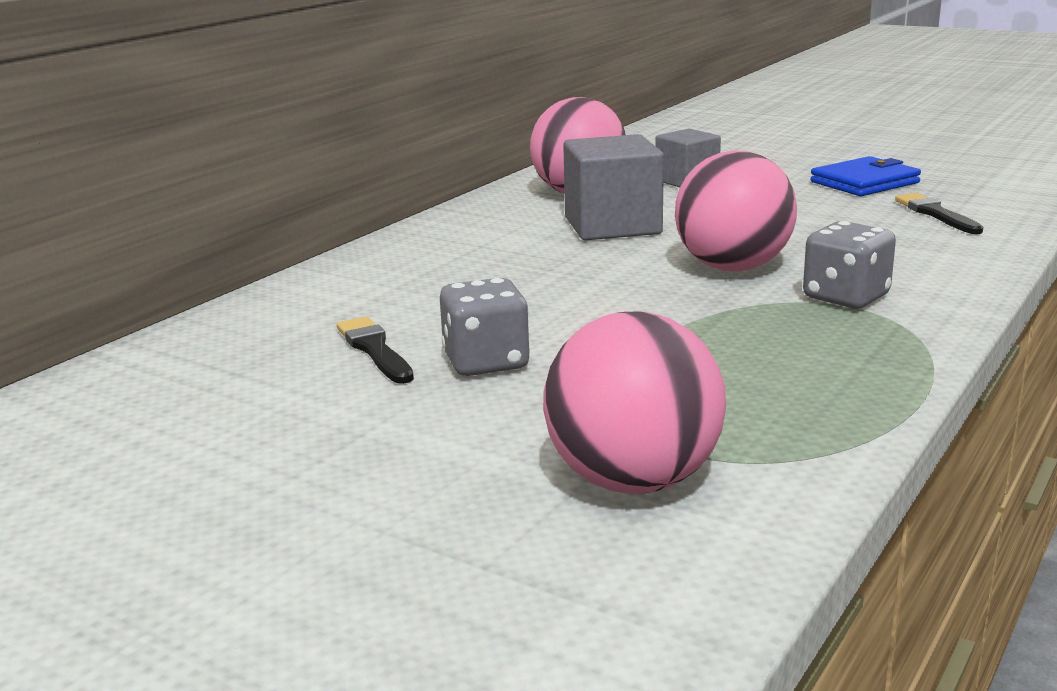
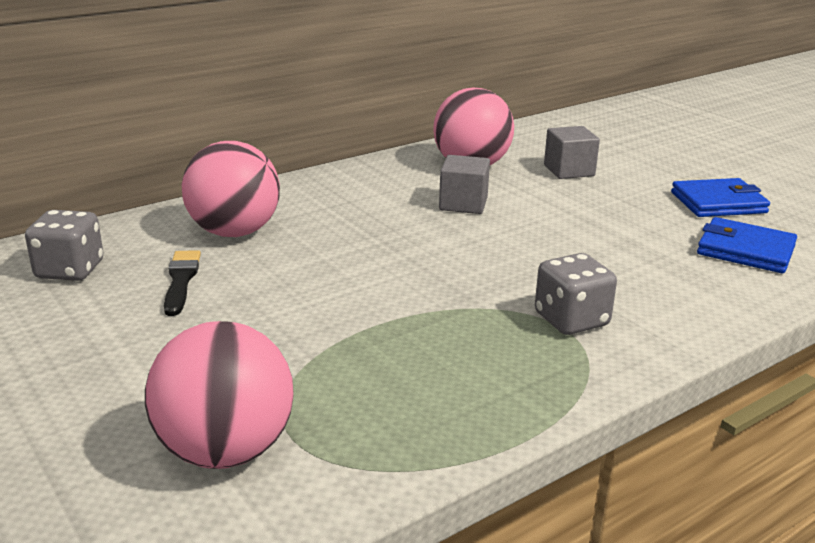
camera: 20 degrees right, 5 degrees up
grey dice [440,278,530,376] -> grey dice moved to [25,210,104,281]
grey cube [563,134,664,240] -> grey cube [439,155,490,214], size x0.64
pink ball [675,150,797,272] -> pink ball moved to [182,141,280,237]
black brush [895,193,983,234] -> blue wallet [697,217,797,273]

